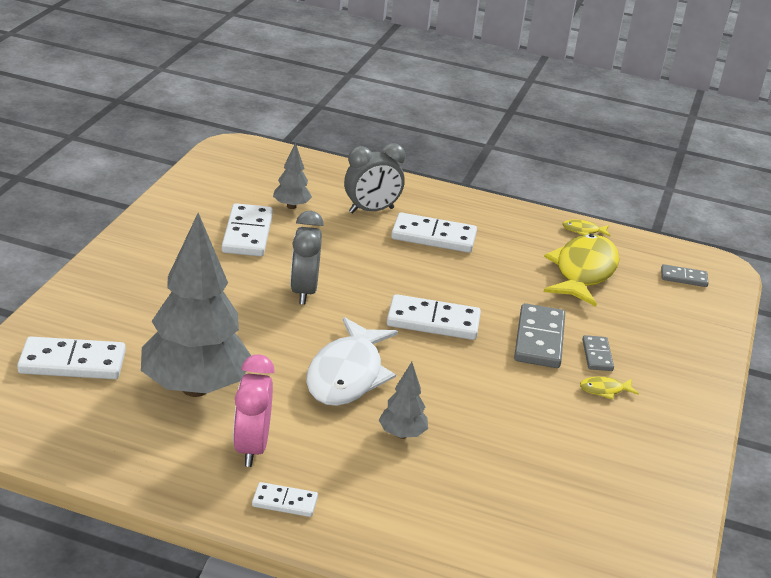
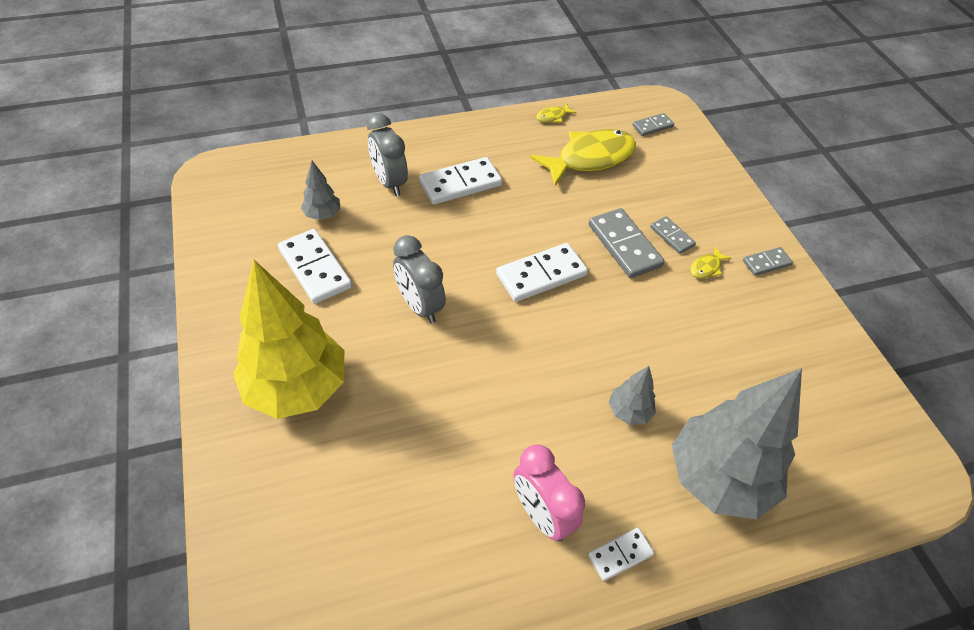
camera: 35 degrees left, 20 degrees up
white domino [17,336,126,379] -> none
grey tree [141,213,251,397] -> grey tree moved to [671,368,802,519]
white fish [306,317,398,406] -> none
grey clock [344,143,405,213] -> grey clock turned 120 degrees clockwise [367,113,408,196]
yellow fish [544,234,619,307] -> yellow fish turned 75 degrees clockwise [530,129,636,186]
none -> yellow tree [233,260,344,419]
none -> grey domino [743,247,793,276]

